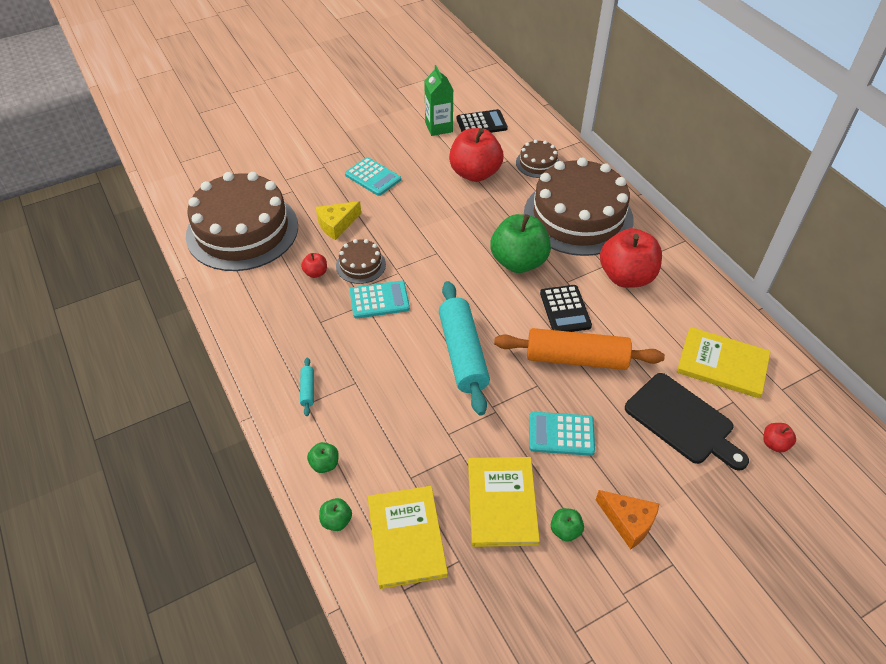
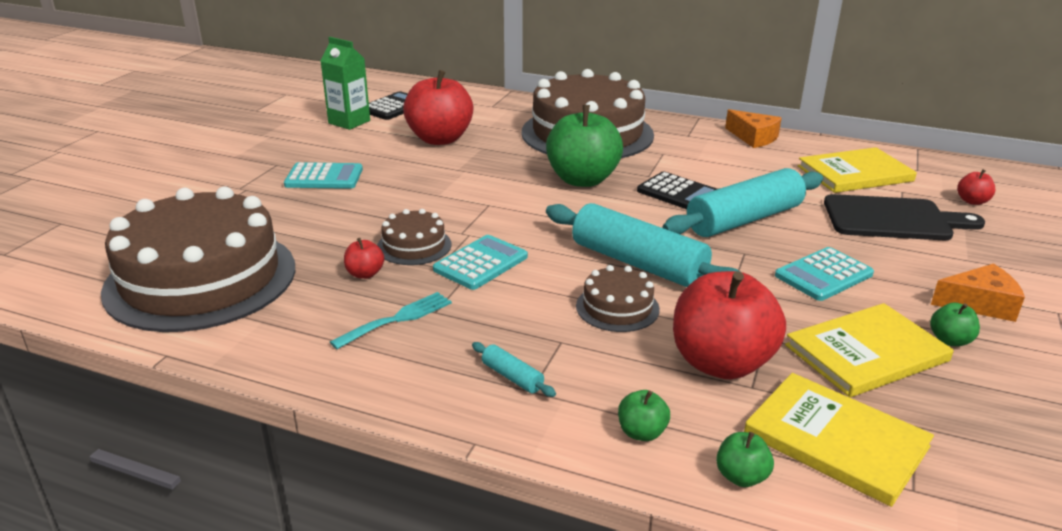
camera: 40 degrees left, 20 degrees down
yellow cheese [316,201,361,240] -> none
yellow book [468,457,540,547] -> yellow book turned 75 degrees counterclockwise [785,303,954,397]
orange rolling pin [494,328,665,370] -> turquoise rolling pin [662,168,823,237]
brown cake [516,140,559,178] -> brown cake moved to [576,265,660,332]
red apple [600,228,662,288] -> red apple moved to [673,271,786,379]
none -> turquoise fork [330,292,452,349]
none -> orange cheese [725,109,782,148]

